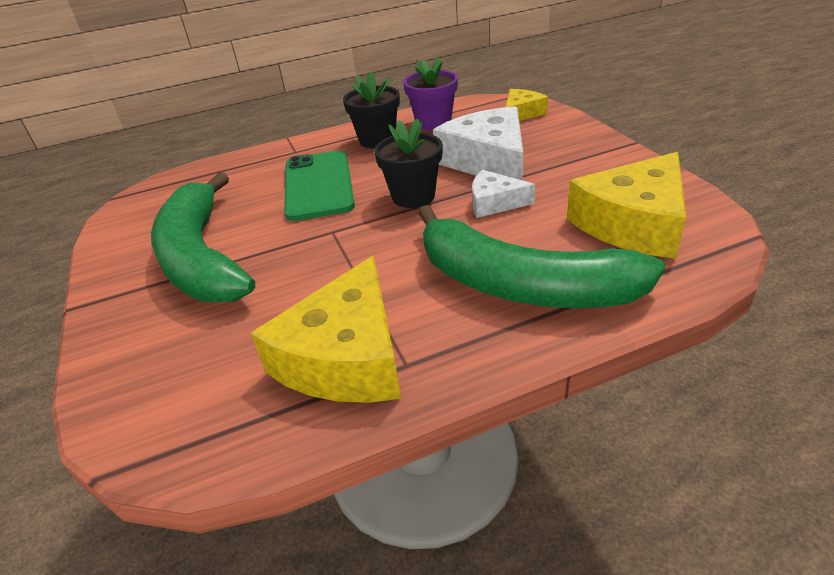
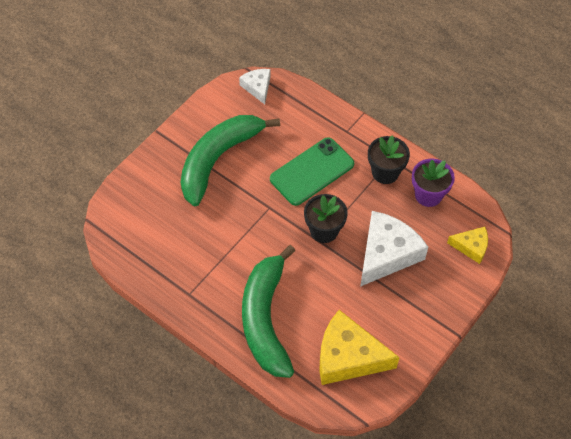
camera: 55 degrees right, 20 degrees up
yellow cheese [251,256,401,403] -> none
white cheese [472,170,535,218] -> white cheese moved to [239,69,270,104]

